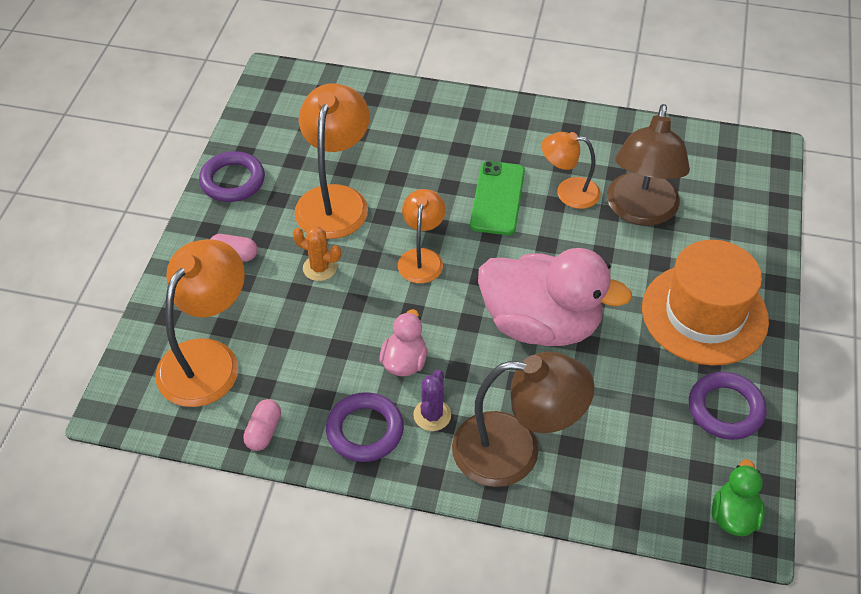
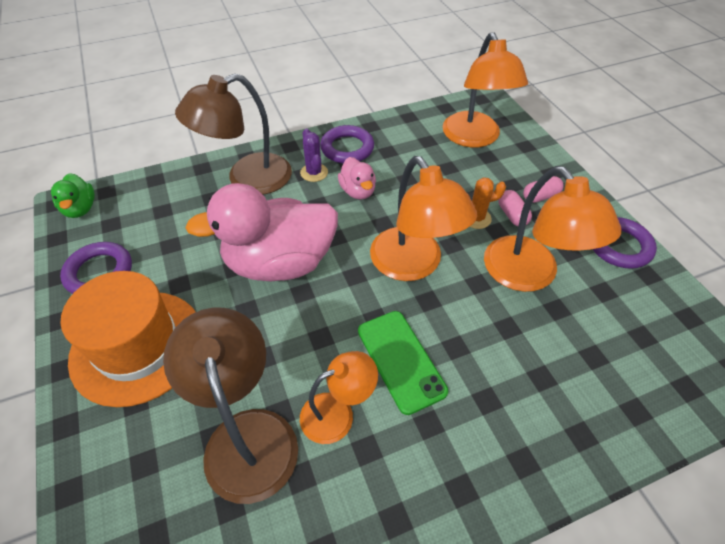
camera: 145 degrees right, 0 degrees up
pink capsule [243,399,281,451] -> pink capsule moved to [498,190,532,226]
orange lamp [398,189,446,283] -> orange lamp [370,156,477,281], size x1.68

